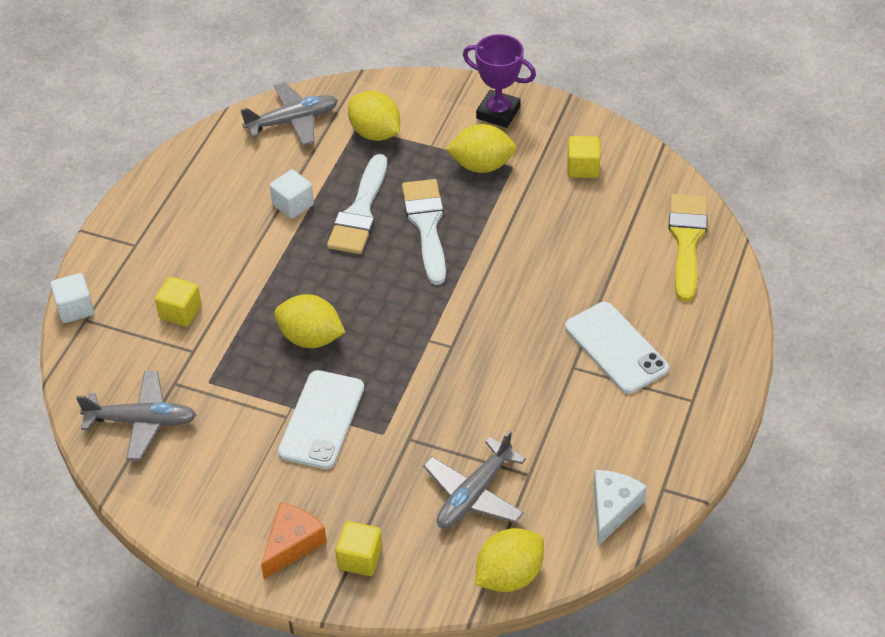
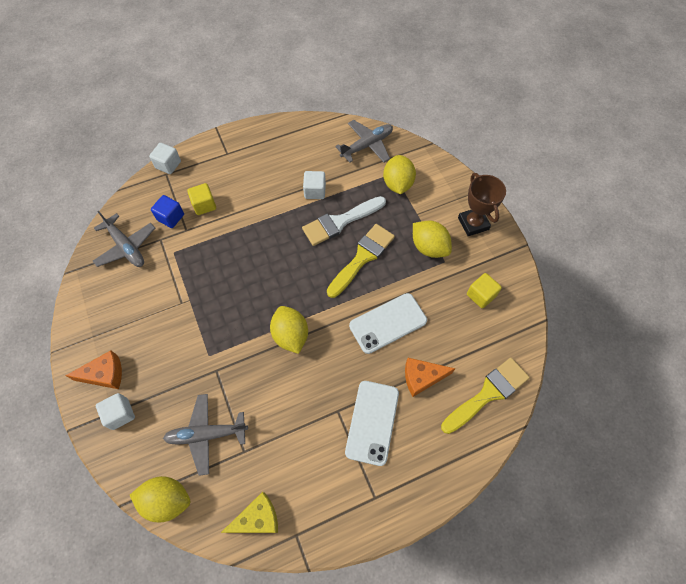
camera: 45 degrees right, 15 degrees up
grey plane [241,82,338,146] -> grey plane turned 60 degrees counterclockwise [335,120,393,163]
yellow lemon [274,294,345,348] -> yellow lemon moved to [270,306,308,354]
white phone [278,370,364,469] -> white phone moved to [349,293,427,354]
yellow cube [336,521,382,576] -> white cube [96,393,135,430]
white brush [402,179,446,285] -> yellow brush [327,224,395,298]
purple trophy [463,34,536,128] -> brown trophy [458,173,506,236]
white cheese [593,470,647,546] -> yellow cheese [221,492,278,533]
none -> blue cube [151,195,184,228]
none -> orange cheese [405,358,456,397]

